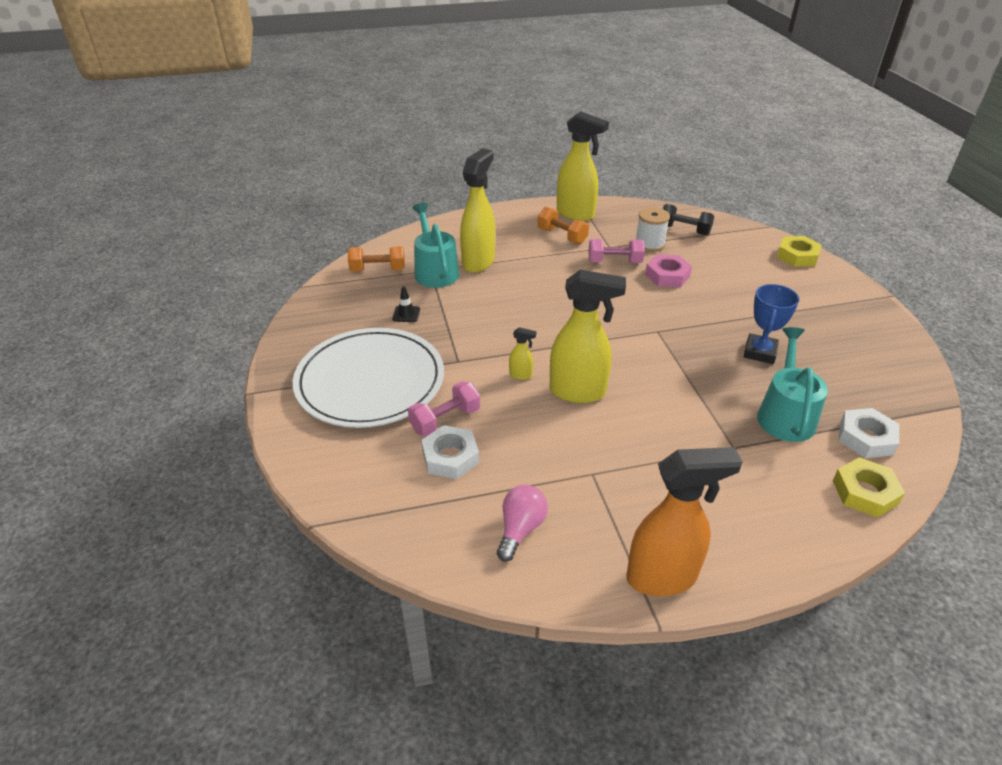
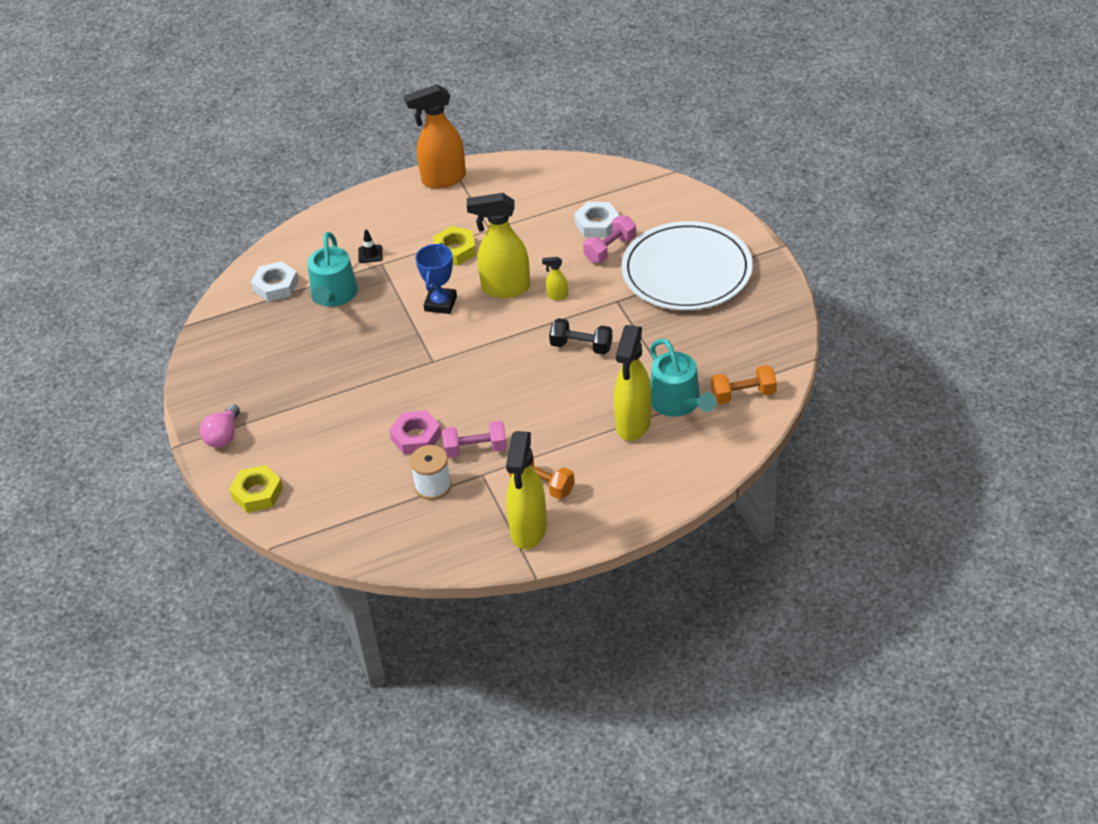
camera: 175 degrees right, 5 degrees up
black traffic cone [392,286,420,322] -> black traffic cone moved to [358,229,382,263]
pink light bulb [497,485,548,562] -> pink light bulb moved to [200,404,240,448]
yellow spray bottle [557,111,609,221] -> yellow spray bottle turned 105 degrees counterclockwise [506,431,547,549]
black dumbbell [662,204,714,236] -> black dumbbell moved to [549,318,613,355]
blue trophy [744,284,799,364] -> blue trophy moved to [415,243,457,314]
yellow nut [832,457,905,518] -> yellow nut moved to [433,226,476,265]

